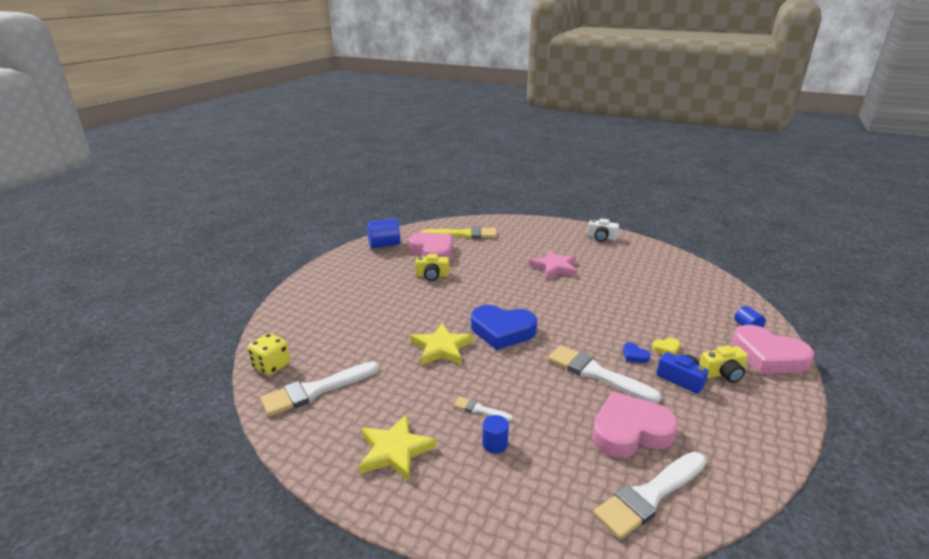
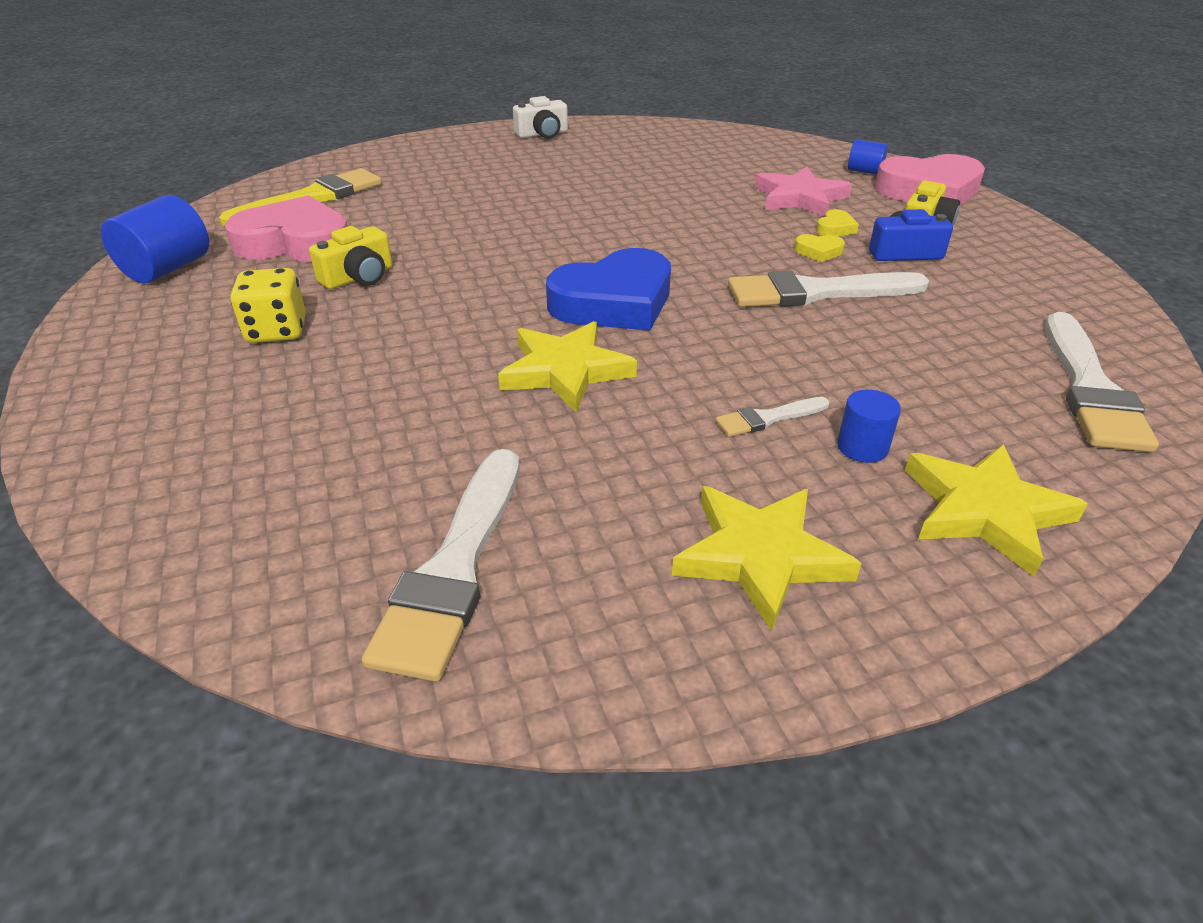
camera: 45 degrees left, 10 degrees up
yellow dice [248,333,290,375] -> yellow dice moved to [230,268,306,343]
pink star [529,250,578,279] -> pink star moved to [755,167,852,217]
pink heart [592,392,678,458] -> none
blue heart [623,342,651,363] -> yellow heart [794,234,845,262]
none -> yellow star [905,444,1088,576]

